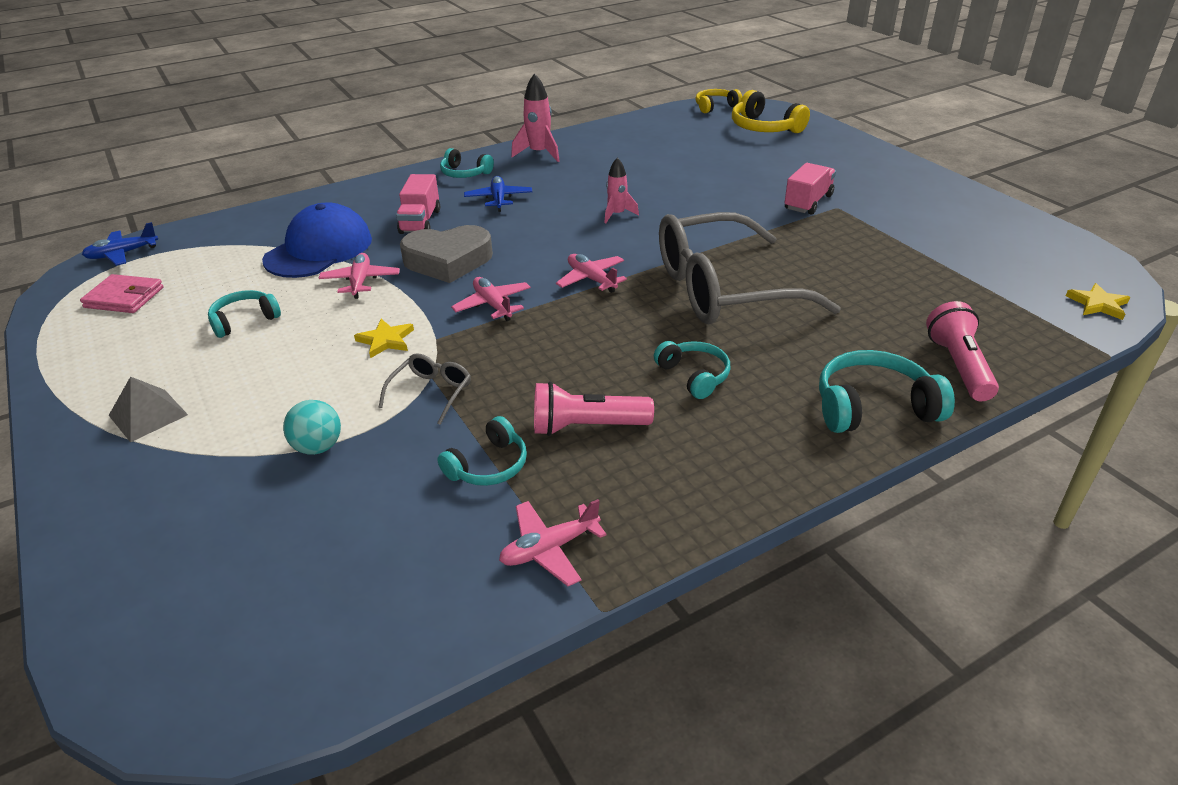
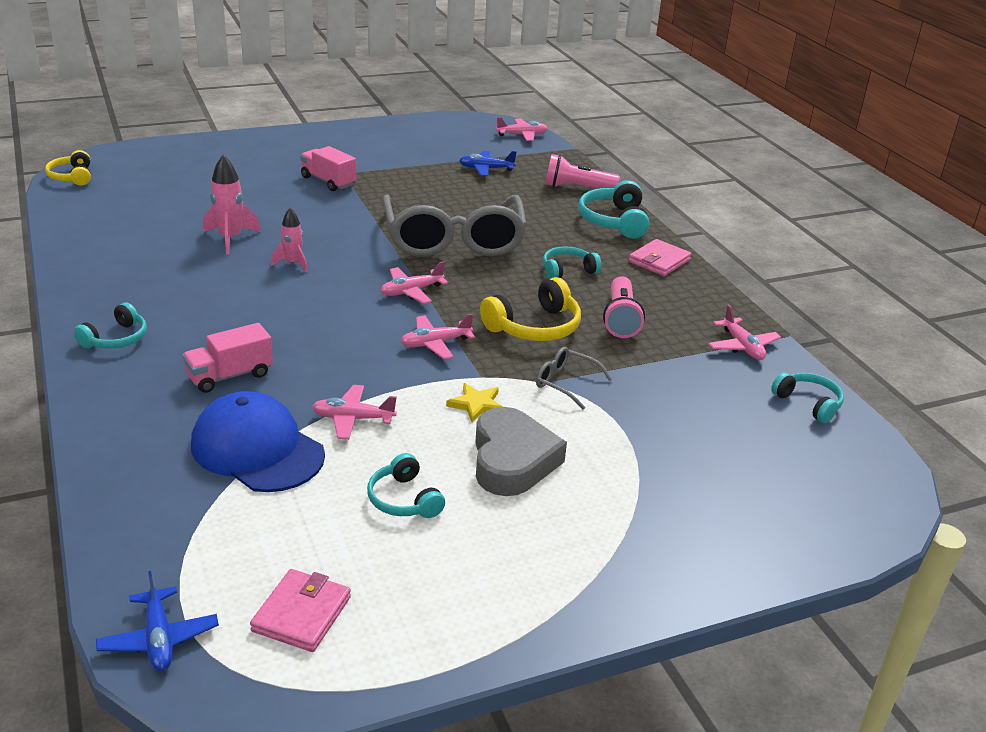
camera: 85 degrees left, 5 degrees down
grey pyramid [109,376,188,442] -> none
turquoise ball [283,400,341,455] -> none
pink truck [396,174,440,234] -> pink truck turned 135 degrees clockwise [182,323,273,393]
grey heart [400,225,493,283] -> grey heart moved to [475,407,567,496]
turquoise headphones [437,416,527,486] -> turquoise headphones moved to [771,372,844,423]
blue plane [464,176,532,212] -> blue plane moved to [459,151,517,176]
pink rocket [511,73,560,162] -> pink rocket moved to [203,155,261,254]
yellow headphones [732,90,810,133] -> yellow headphones moved to [480,277,581,341]
yellow star [1066,283,1130,320] -> pink plane [496,117,548,141]
none -> pink wallet [629,239,691,276]

